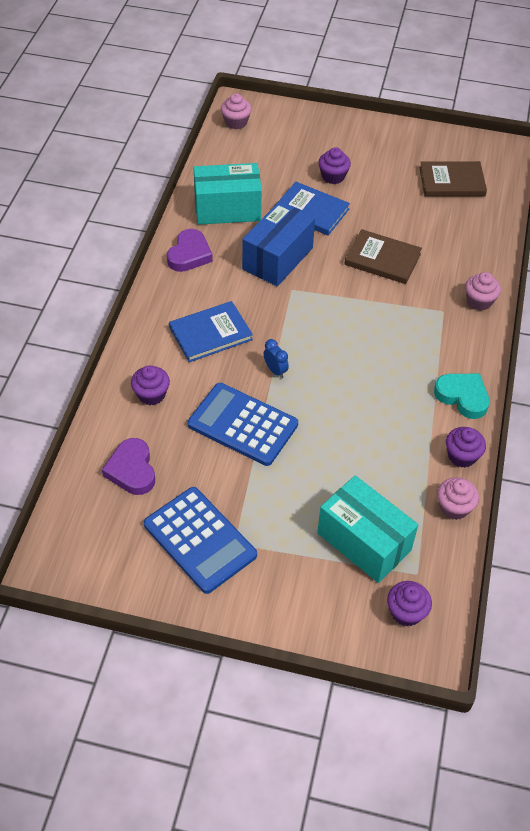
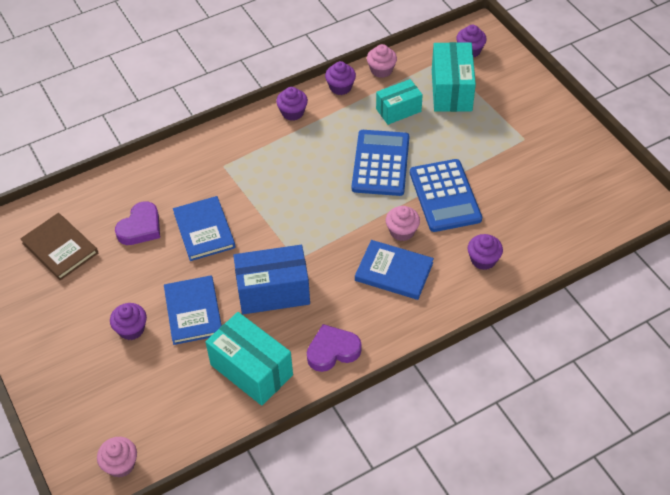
camera: 130 degrees left, 0 degrees up
purple heart [102,438,155,495] -> purple heart moved to [115,201,160,245]
blue calculator [144,487,257,594] -> blue calculator moved to [352,130,409,196]
blue clock [264,339,289,378] -> none
brown book [344,229,422,284] -> blue book [173,196,236,261]
turquoise heart [434,374,490,419] -> purple cupcake [276,87,308,121]
pink cupcake [465,272,501,311] -> pink cupcake moved to [386,206,420,241]
none -> turquoise box [376,79,423,125]

